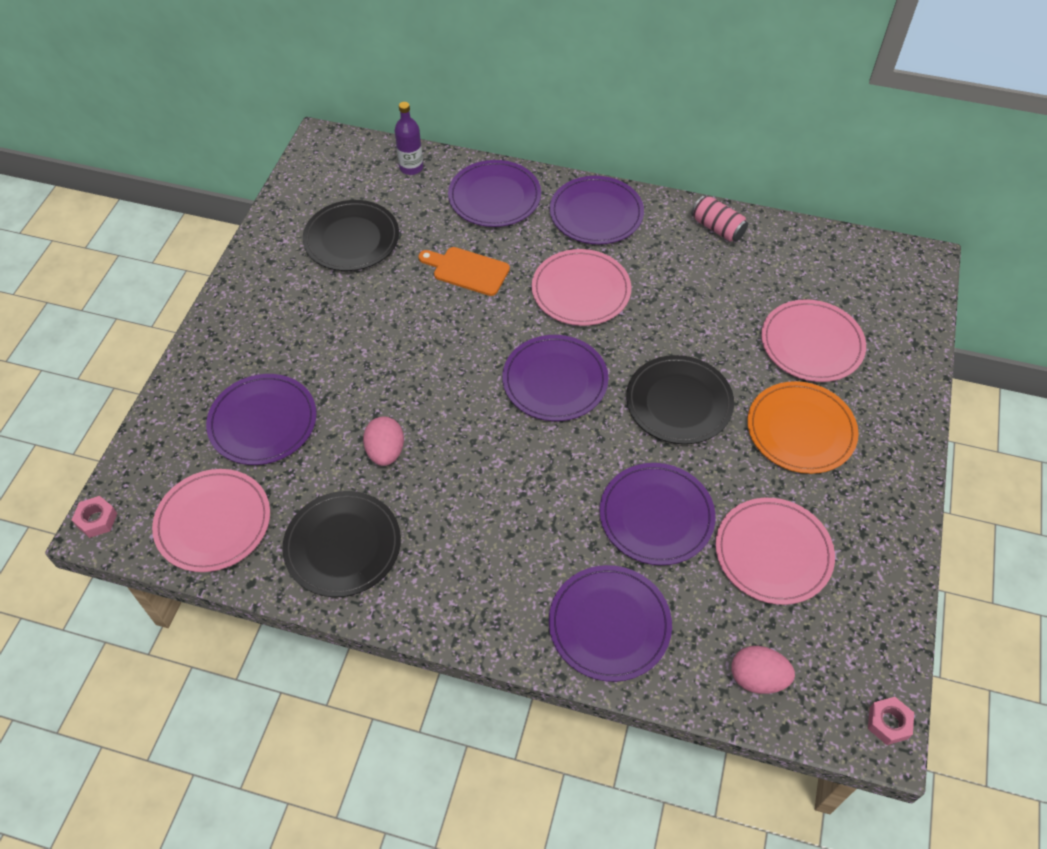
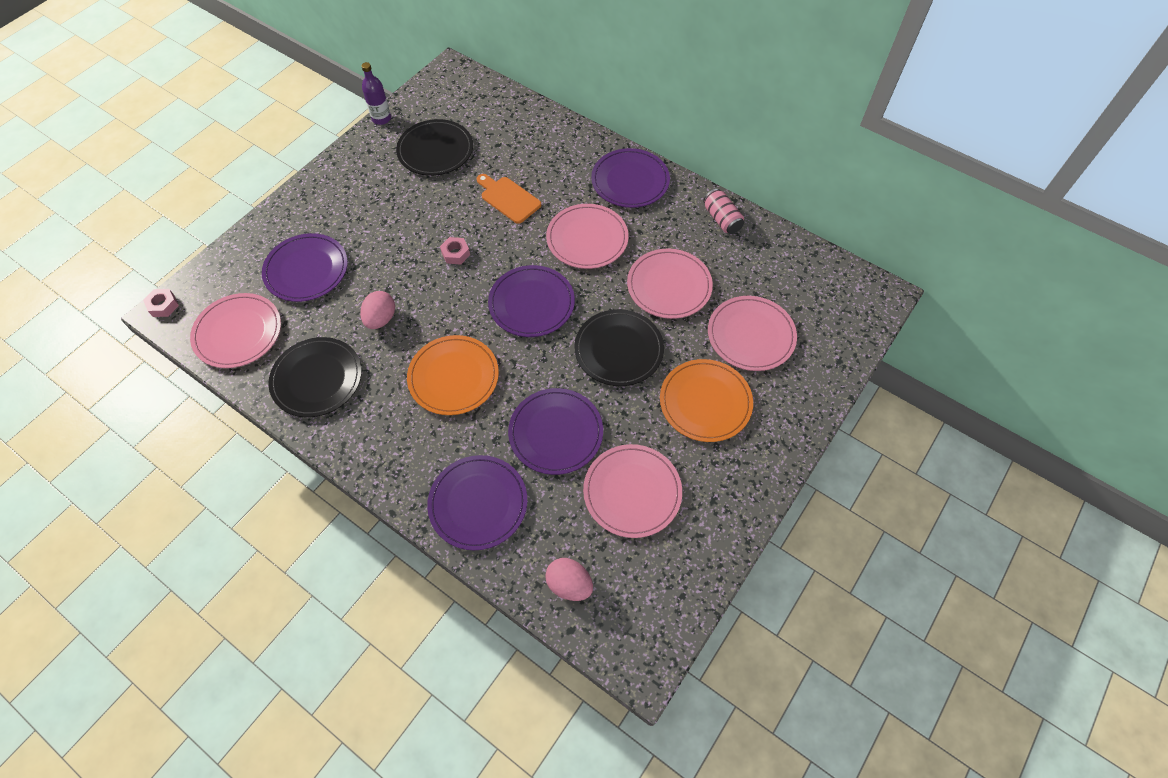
camera: 20 degrees right, 5 degrees up
purple bottle [395,102,423,175] -> purple bottle moved to [362,62,391,125]
purple plate [448,160,541,227] -> none
pink nut [868,697,914,745] -> pink nut moved to [440,237,470,265]
none -> orange plate [407,335,499,415]
none -> pink plate [627,249,713,319]

